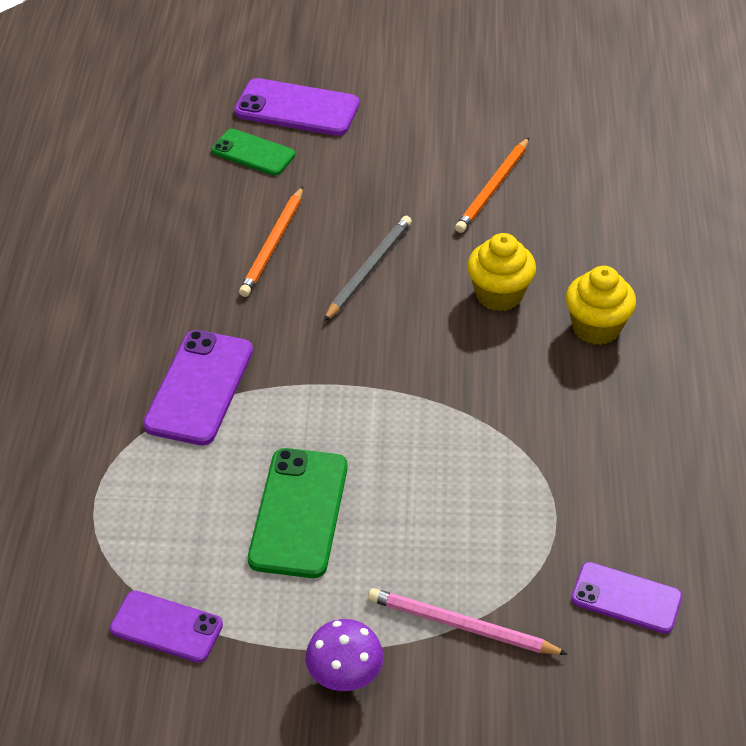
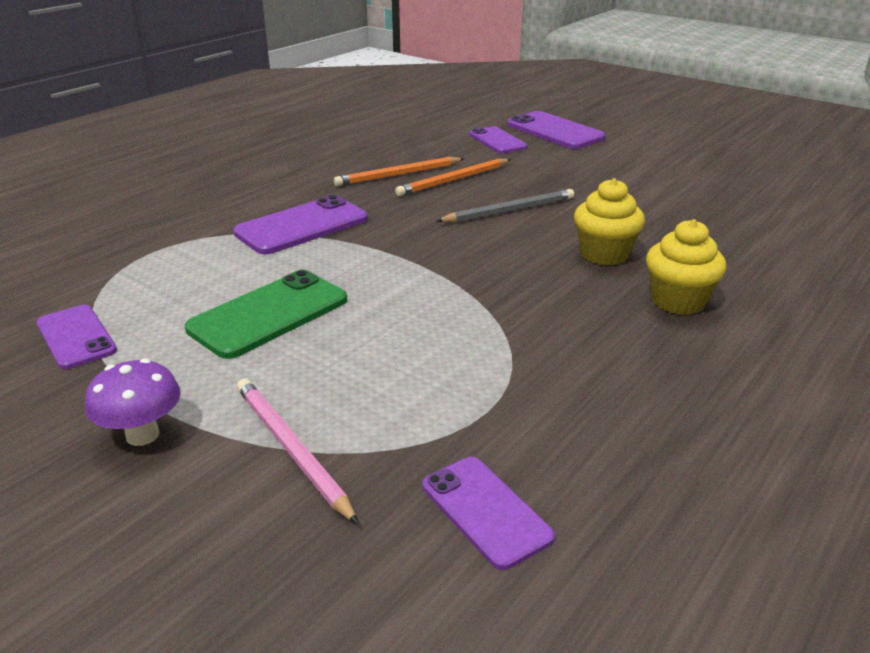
camera: 35 degrees right, 15 degrees down
green phone [211,129,295,175] -> purple phone [469,126,527,153]
orange pencil [455,138,529,233] -> orange pencil moved to [334,157,464,186]

